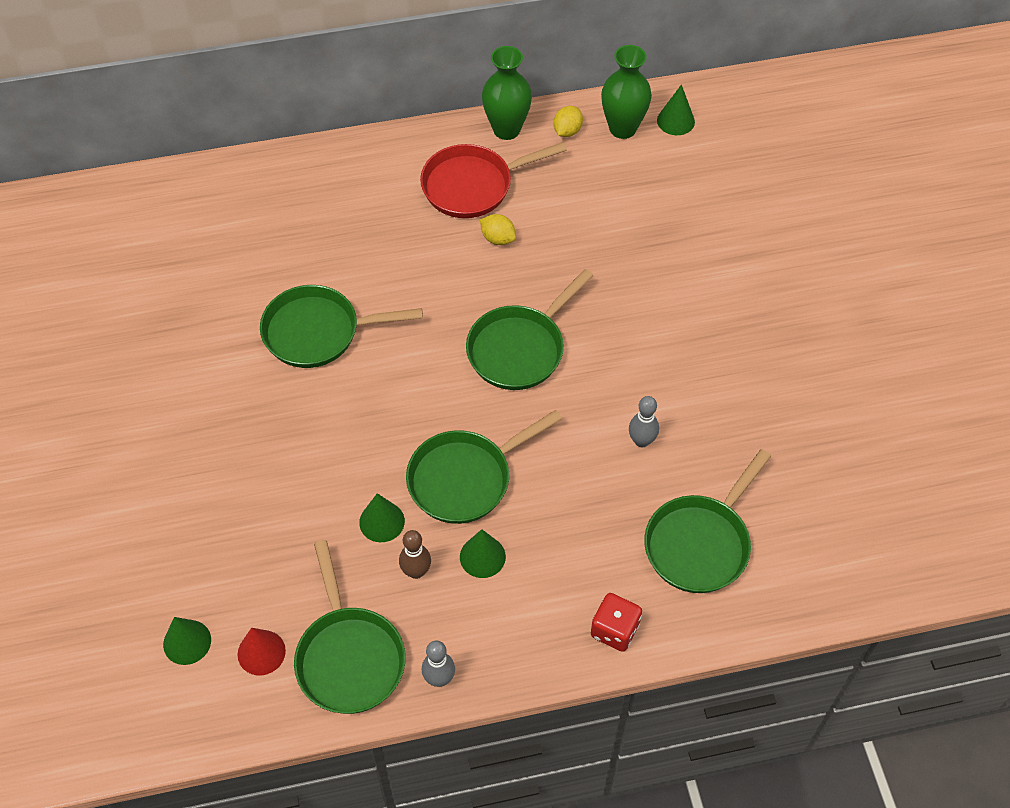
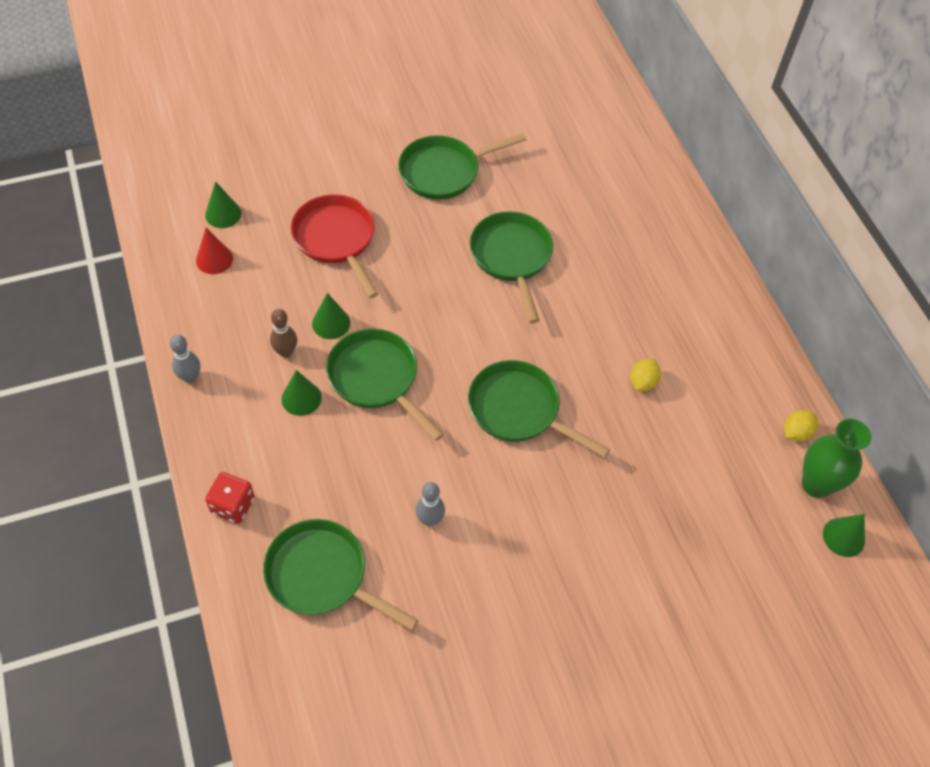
camera: 80 degrees right, 0 degrees up
green pan [294,540,406,714] -> green pan moved to [398,133,526,200]
red pan [420,142,567,218] -> red pan moved to [291,194,379,298]
green vase [482,46,532,140] -> none
yellow lemon [554,106,583,137] -> yellow lemon turned 60 degrees counterclockwise [784,410,818,441]

